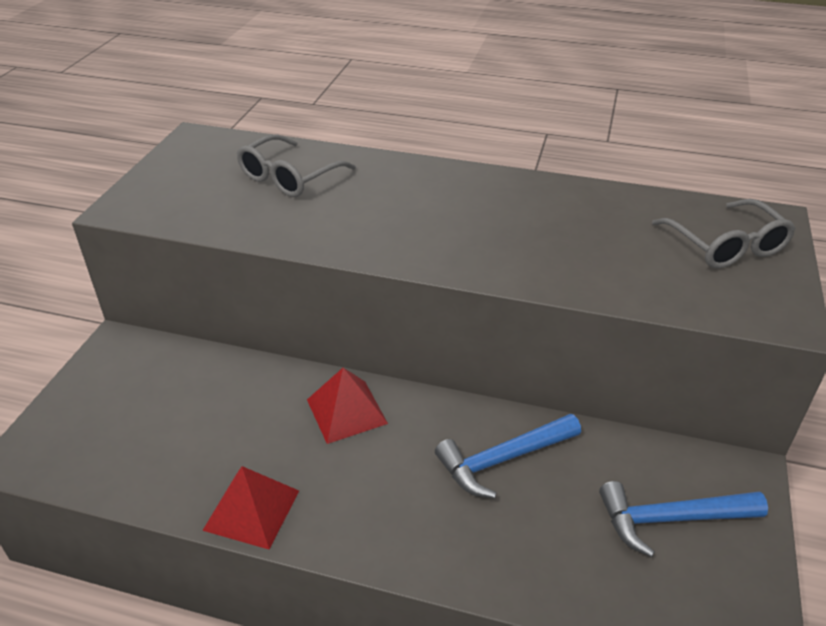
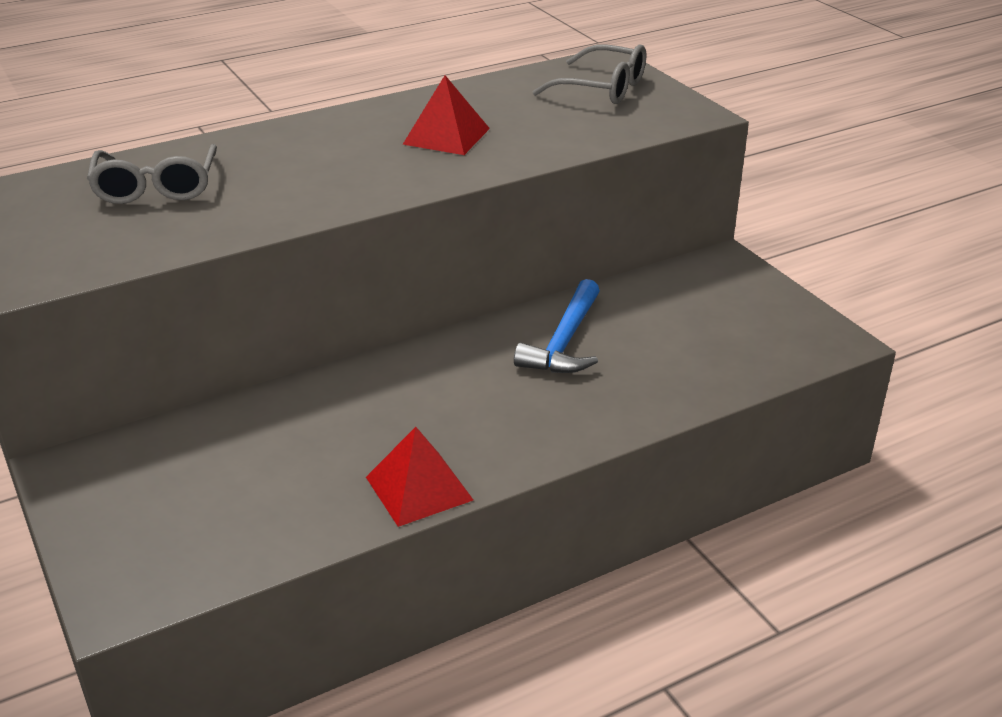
camera: 45 degrees left, 5 degrees down
red pyramid [307,368,388,444] -> red pyramid moved to [403,75,490,155]
blue hammer [599,481,768,557] -> none

